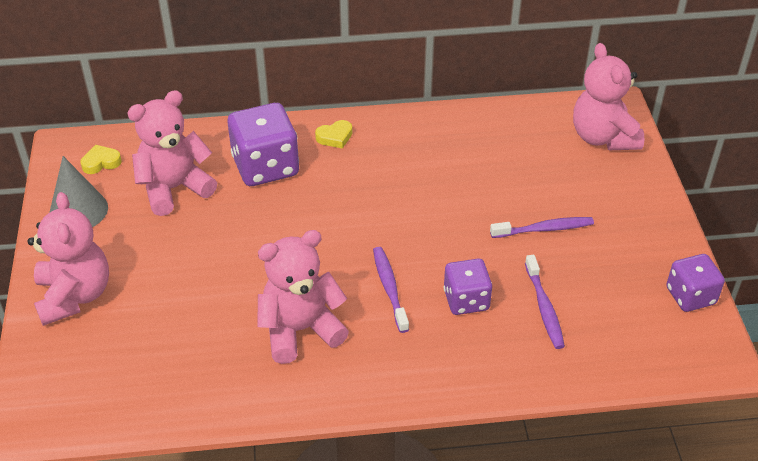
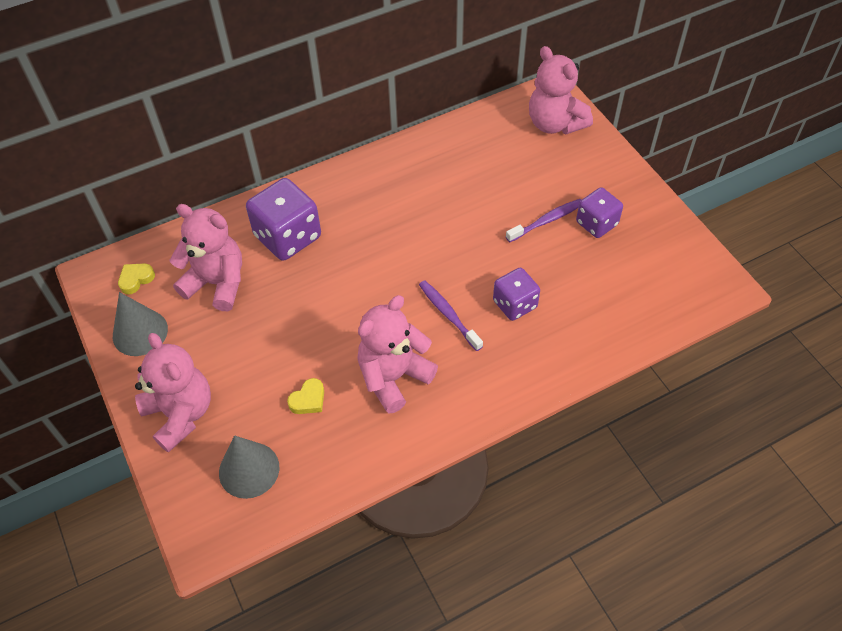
camera: 20 degrees left, 10 degrees up
pink teddy bear [127,90,217,216] -> pink teddy bear turned 75 degrees clockwise [170,204,242,311]
yellow heart [315,120,352,149] -> yellow heart moved to [287,378,324,414]
purple toothbrush [525,255,565,349] -> none
purple dice [666,254,725,312] -> purple dice moved to [576,187,623,238]
none -> grey cone [219,435,279,499]

